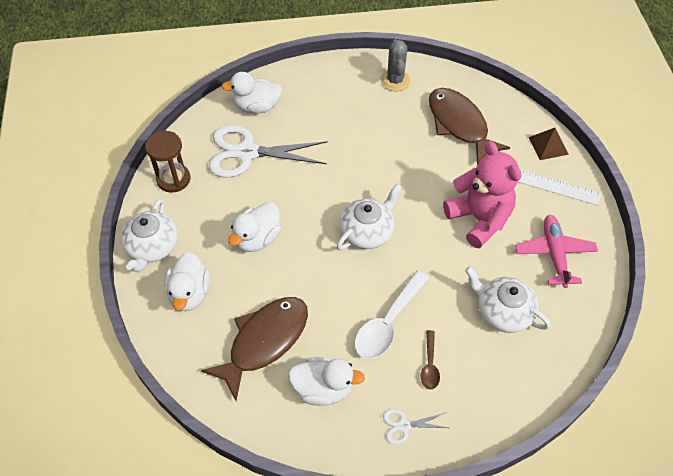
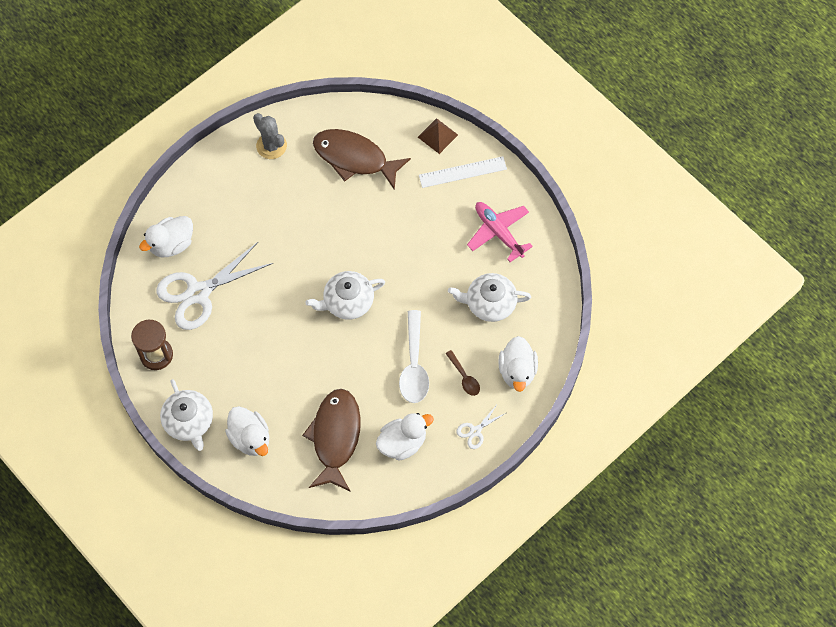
camera: 35 degrees left, 10 degrees up
white duck [228,202,281,252] -> white duck moved to [498,336,538,392]
white teapot [337,184,402,250] -> white teapot turned 120 degrees counterclockwise [305,271,385,320]
pink teddy bear [443,141,521,249] -> none

